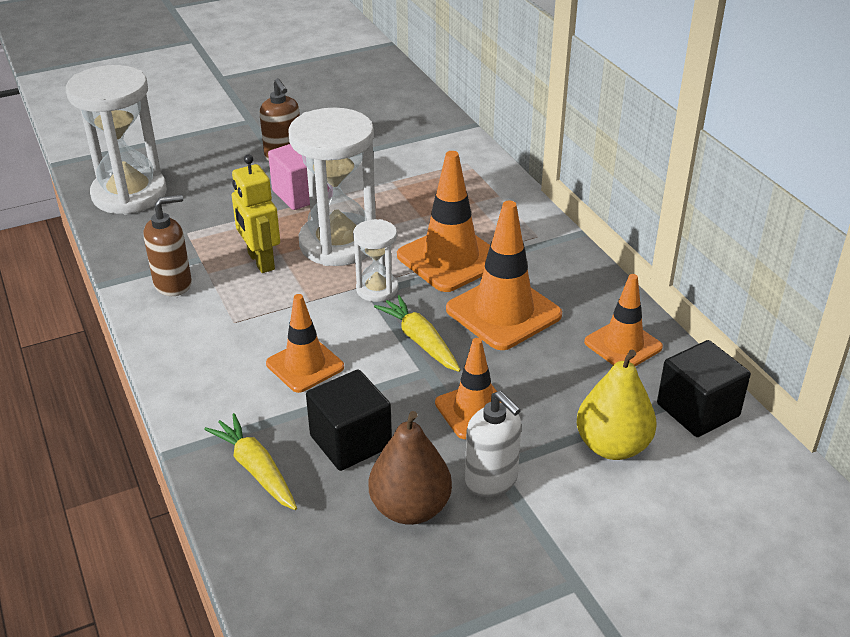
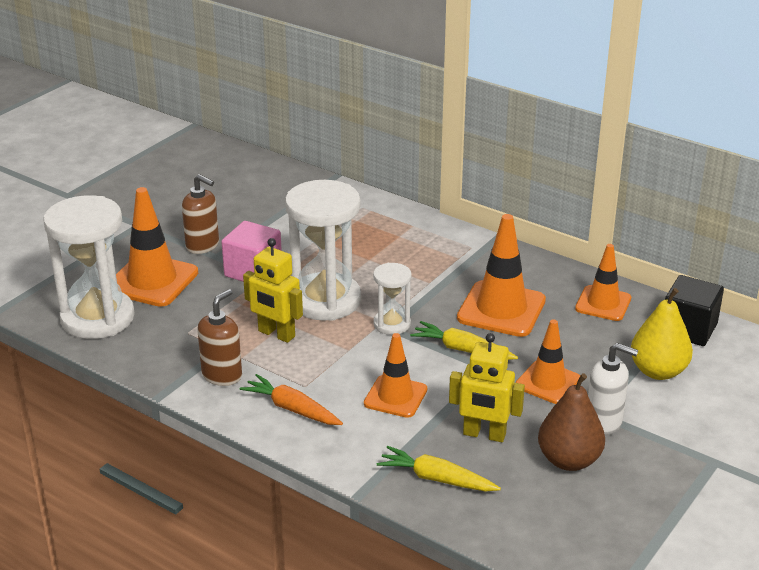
camera: 30 degrees left, 5 degrees down
black cube [306,369,392,471] -> yellow robot [449,333,525,442]
orange traffic cone [397,151,490,292] -> orange traffic cone moved to [116,187,198,307]
none -> orange carrot [239,374,343,425]

